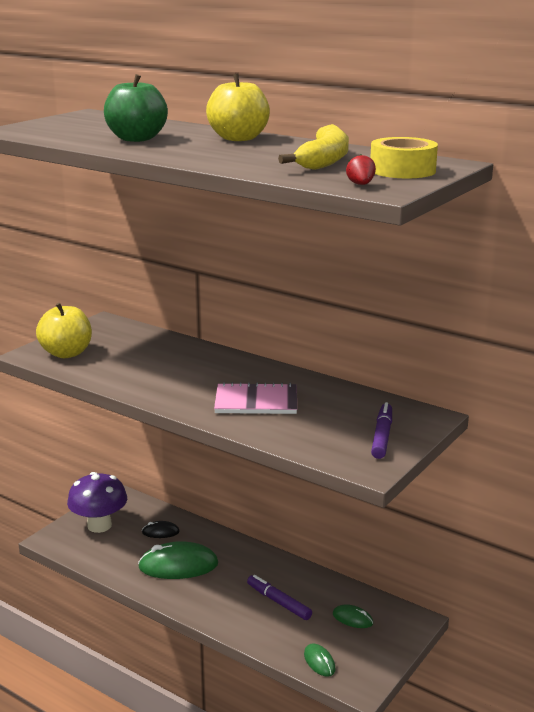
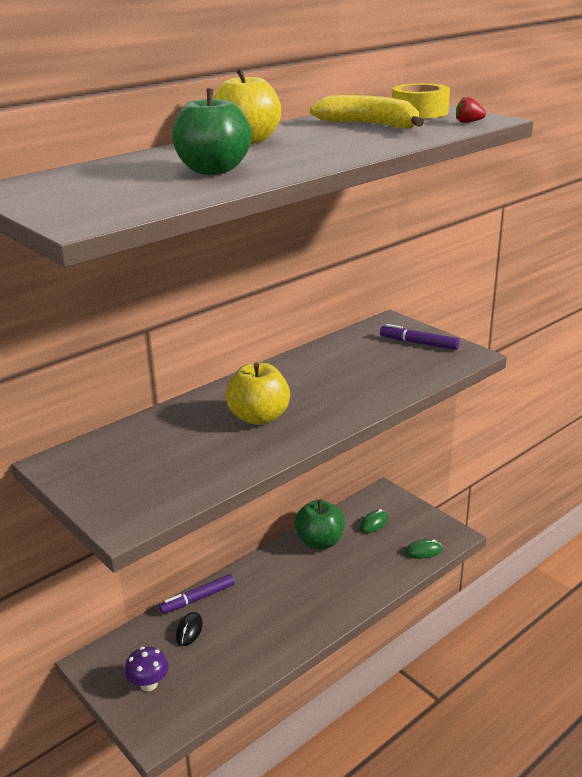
camera: 75 degrees left, 5 degrees up
yellow apple [36,303,92,358] -> yellow apple moved to [225,362,290,425]
purple mushroom [67,472,127,533] -> purple mushroom [125,647,169,691], size x0.59
green mouse [138,541,218,579] -> none
pink notebook [214,382,297,414] -> none
purple marker [247,575,312,620] -> purple marker moved to [159,574,235,614]
none -> green apple [295,499,345,549]

